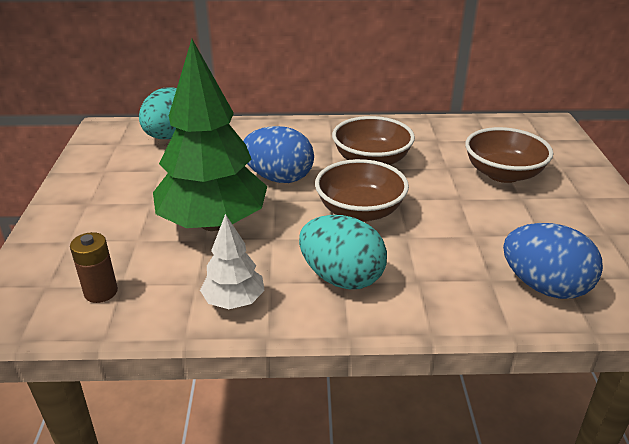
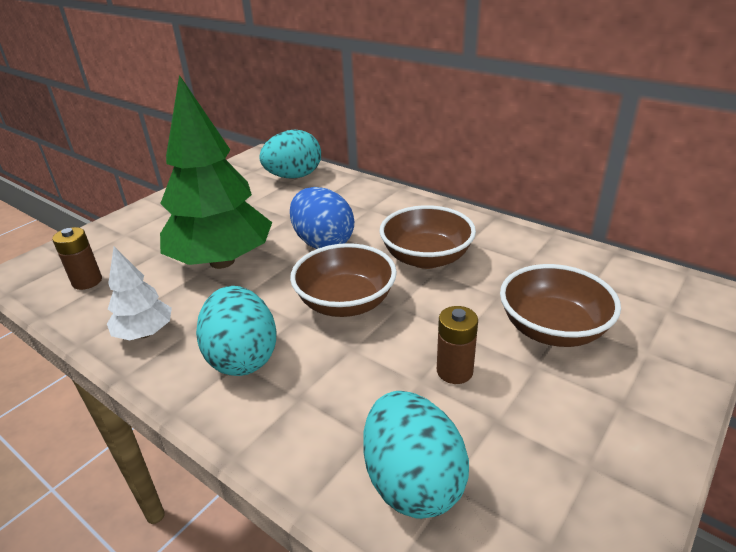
camera: 40 degrees right, 0 degrees up
blue egg [503,223,603,299] -> turquoise egg [363,391,469,519]
none -> brown battery [437,306,478,384]

